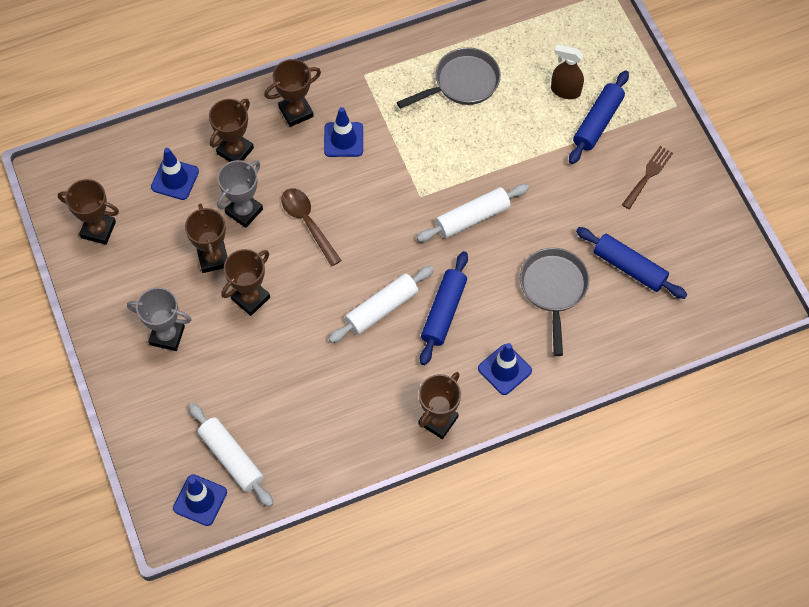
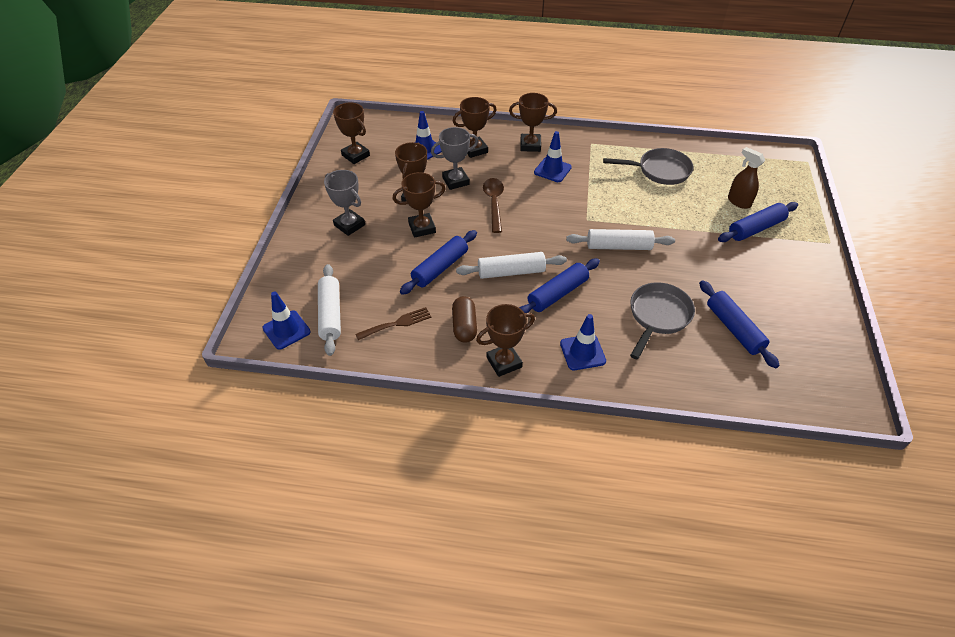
camera: 30 degrees right, 15 degrees down
brown fork [622,146,673,209] -> brown fork moved to [356,307,432,340]
none -> blue rolling pin [400,230,477,295]
none -> brown capsule [452,296,477,343]

